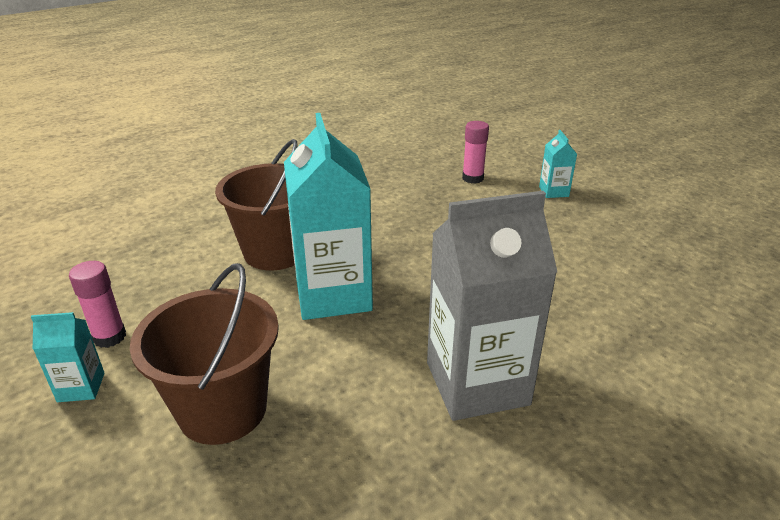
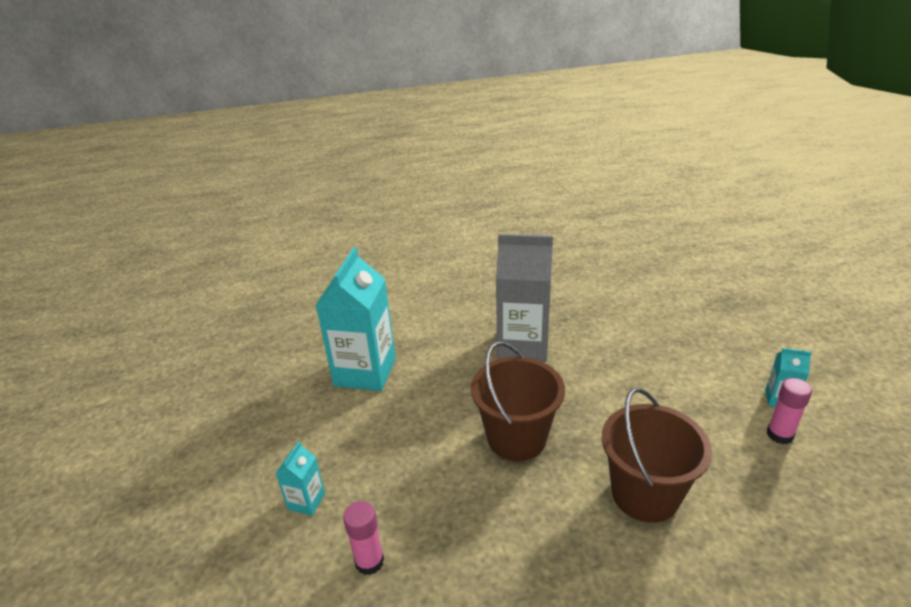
camera: 155 degrees left, 0 degrees up
brown bucket [130,263,279,445] -> brown bucket moved to [471,342,565,461]
turquoise carton [284,113,373,320] -> turquoise carton moved to [316,247,396,391]

